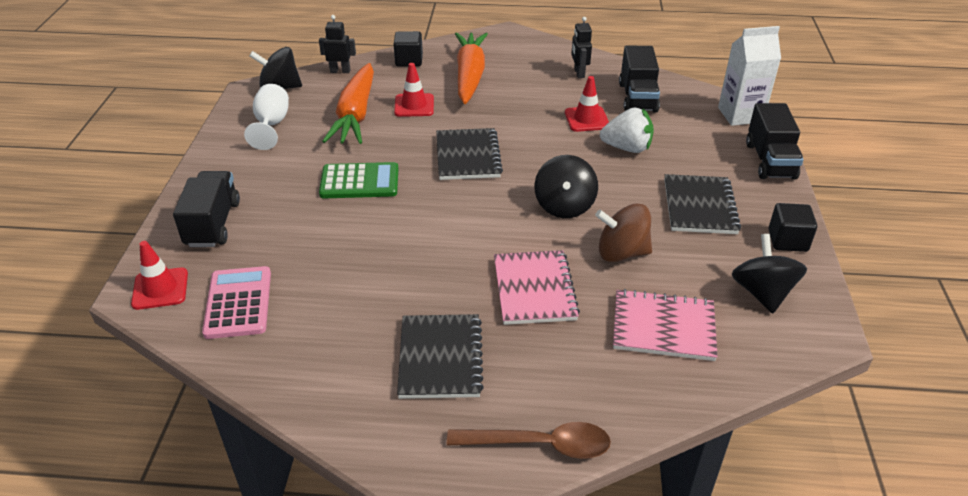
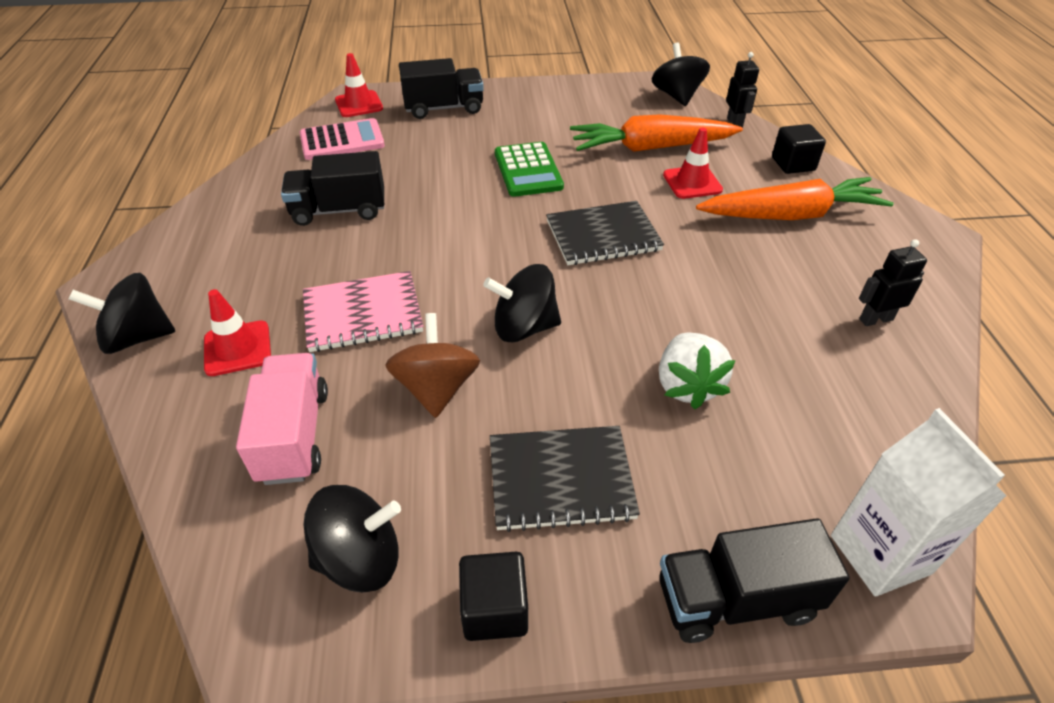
camera: 80 degrees right, 5 degrees up
white goblet [244,84,289,150] -> none
black notebook [397,314,484,399] -> none
brown spoon [447,422,611,459] -> black spinning top [69,273,175,354]
red traffic cone [565,76,609,132] -> red traffic cone moved to [204,289,271,376]
pink notebook [613,289,718,361] -> pink truck [236,353,328,485]
black truck [619,45,660,113] -> black truck moved to [281,151,384,226]

